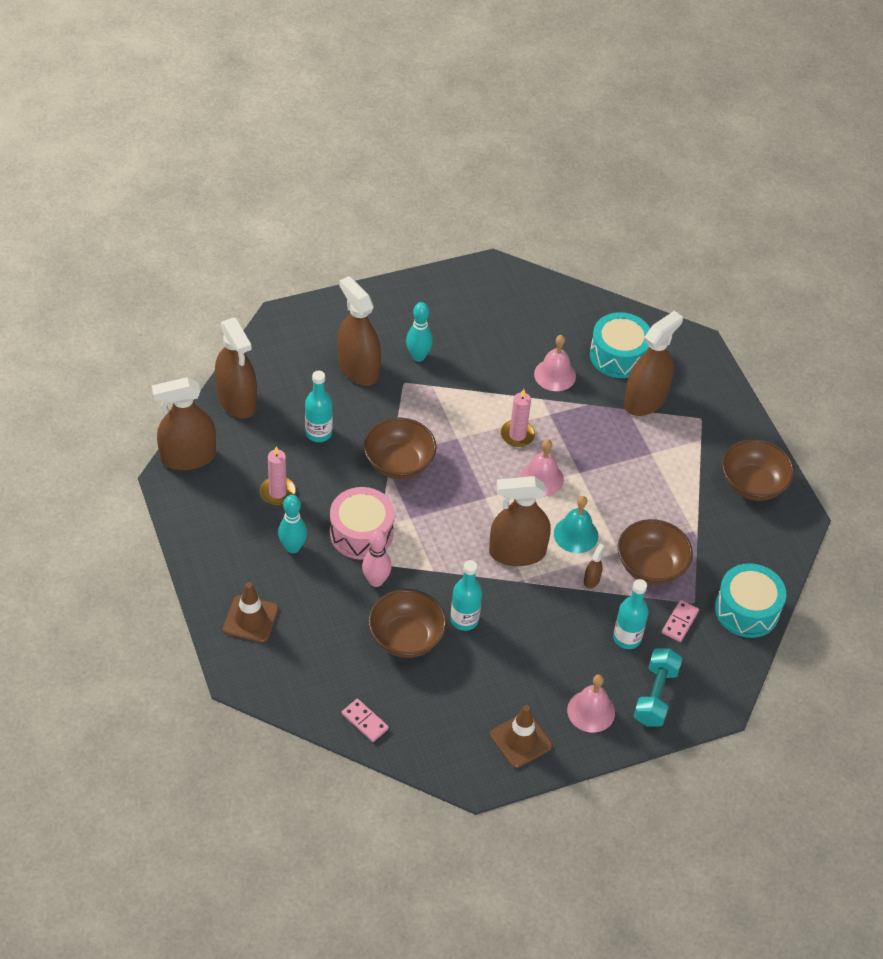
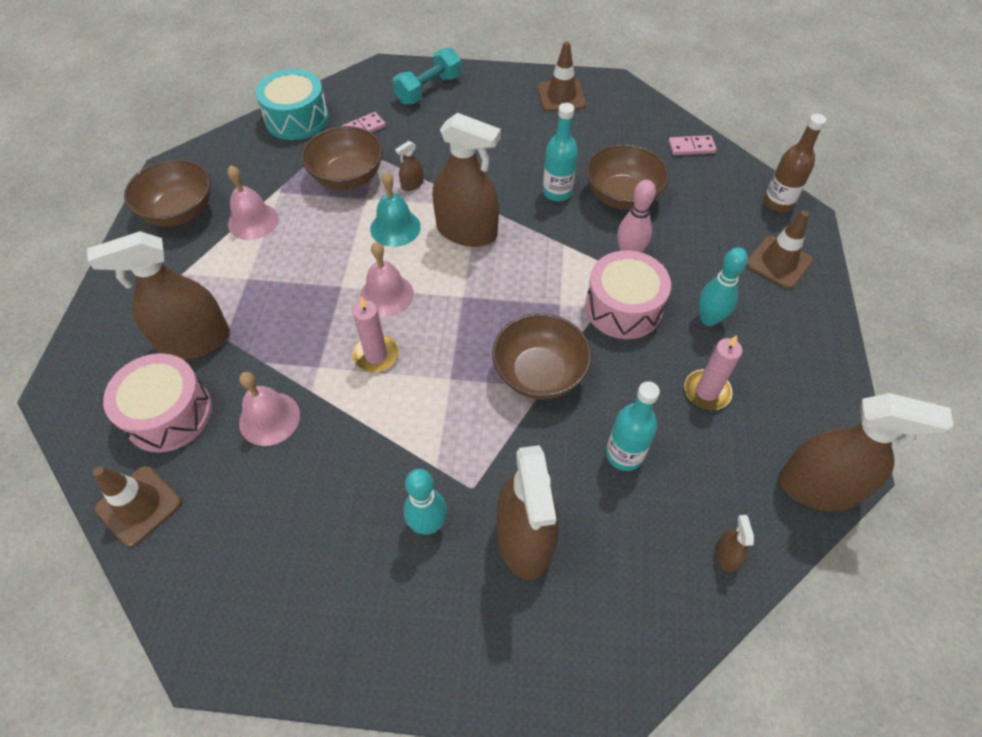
camera: 150 degrees left, 5 degrees up
brown spray bottle [215,318,257,419] -> brown spray bottle [715,515,754,573], size x0.41
pink domino [342,699,389,742] -> pink domino turned 75 degrees counterclockwise [668,135,716,155]
pink bell [567,675,615,733] -> pink bell moved to [227,165,279,240]
turquoise drum [590,312,650,378] -> pink drum [103,353,212,452]
turquoise bottle [613,579,649,649] -> none
none -> brown traffic cone [93,466,182,547]
none -> brown bottle [764,114,826,212]

